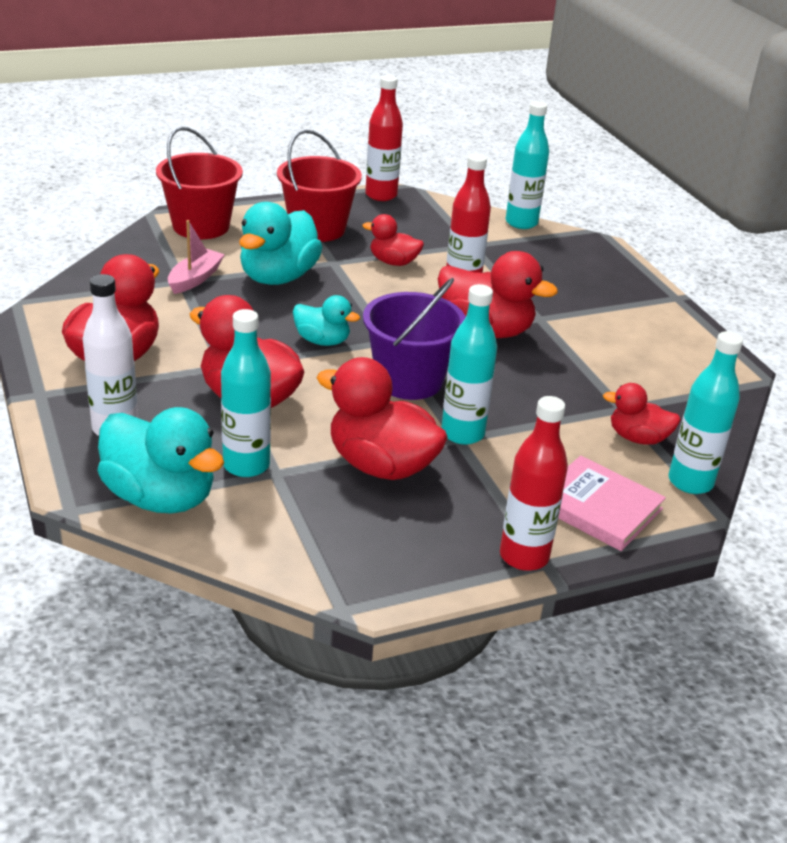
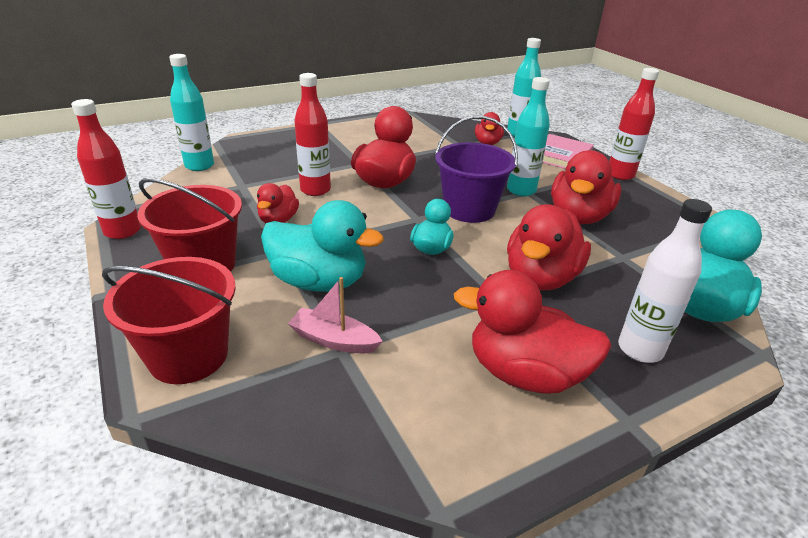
camera: 95 degrees left, 0 degrees up
turquoise bottle [221,309,271,477] -> none

